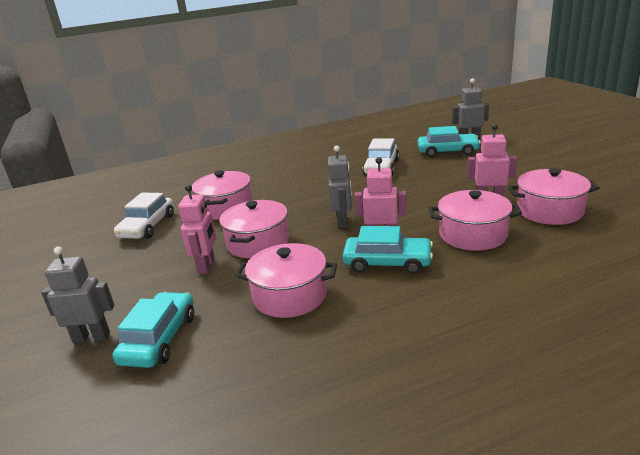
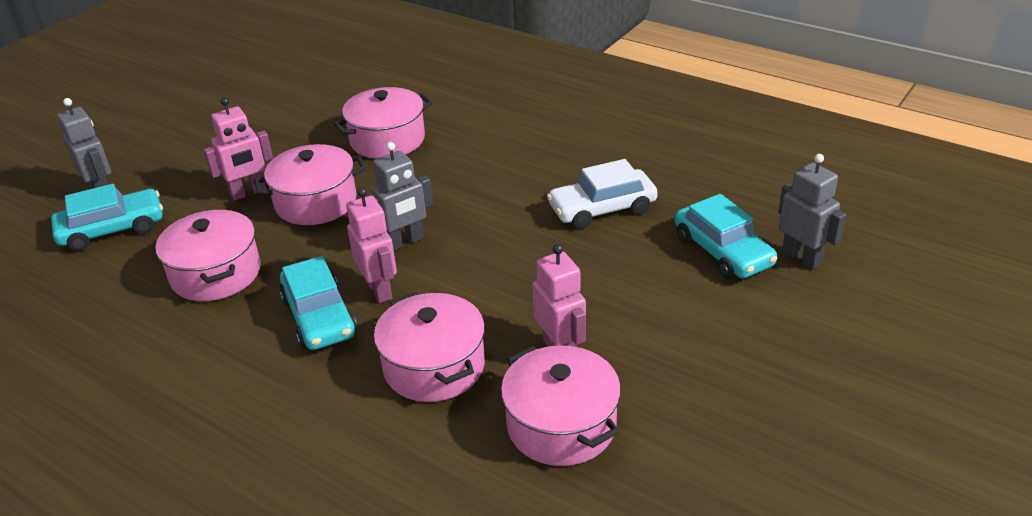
camera: 55 degrees right, 10 degrees up
white car [114,193,174,239] -> none

